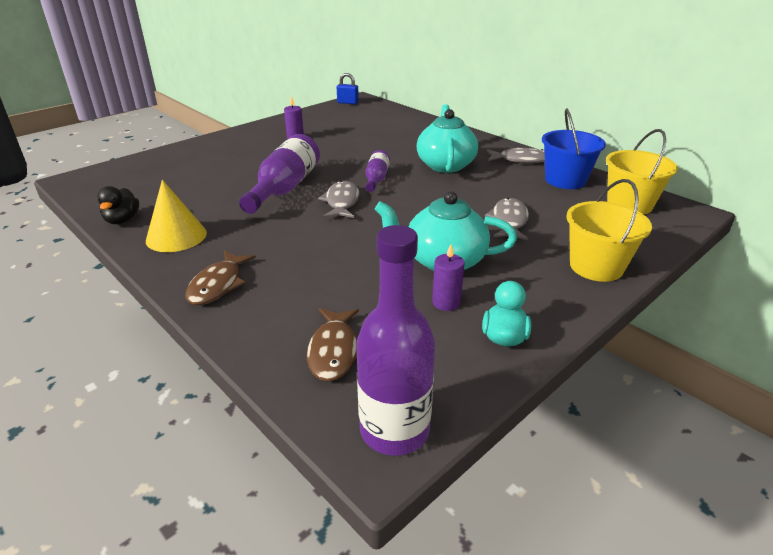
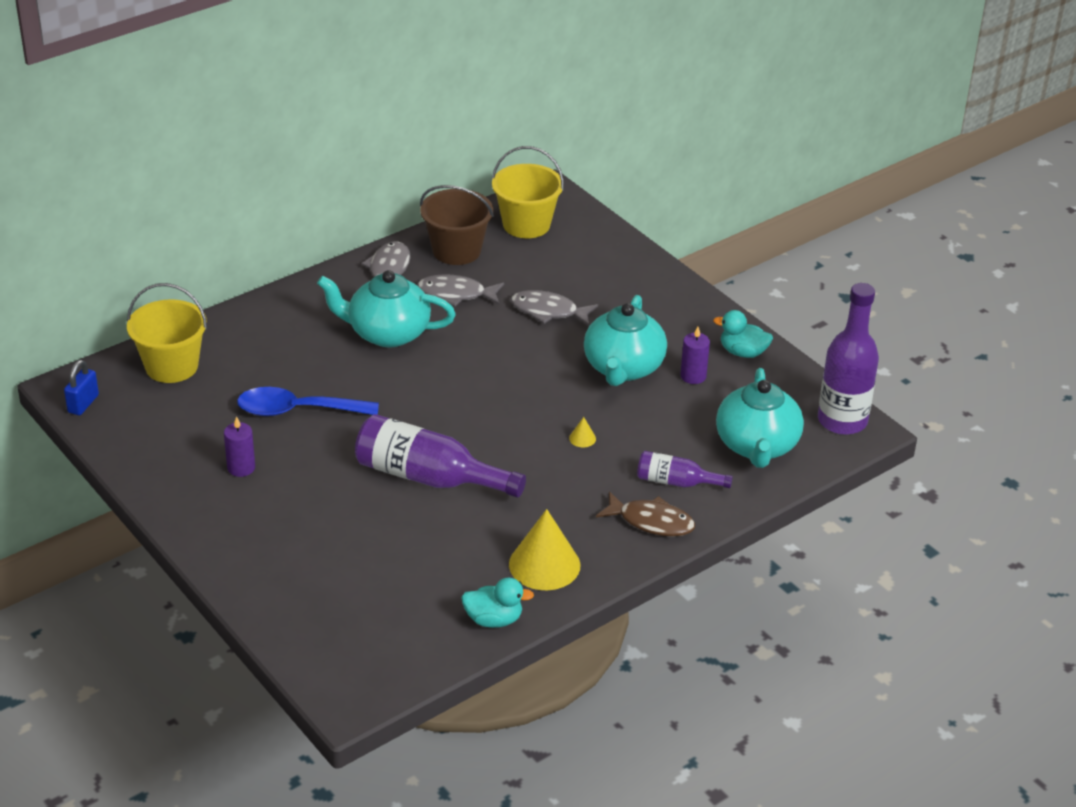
camera: 85 degrees left, 5 degrees up
black duck [97,186,139,224] -> turquoise duck [461,578,534,628]
brown fish [307,308,359,382] -> turquoise teapot [716,368,804,468]
grey fish [318,181,359,218] -> grey fish moved to [417,274,504,307]
purple bottle [365,150,390,192] -> purple bottle moved to [637,451,733,488]
blue bucket [542,109,606,189] -> brown bucket [420,185,494,265]
yellow bucket [566,179,652,282] -> yellow bucket moved to [127,283,207,383]
none -> blue spoon [237,387,379,416]
none -> yellow cone [569,417,596,447]

